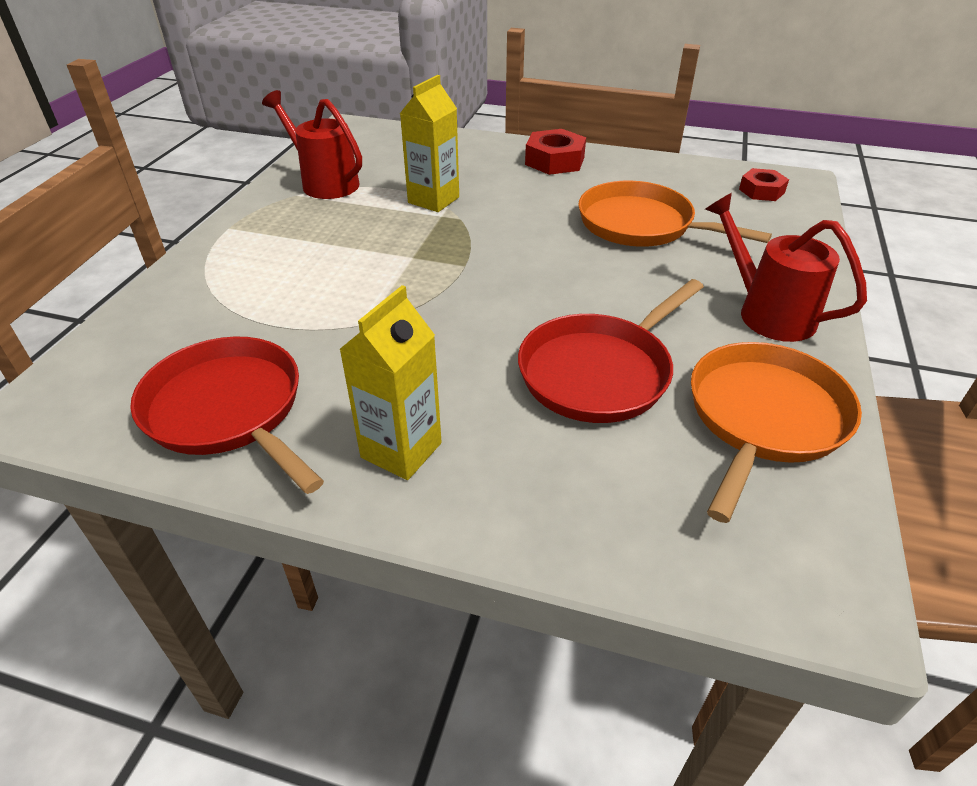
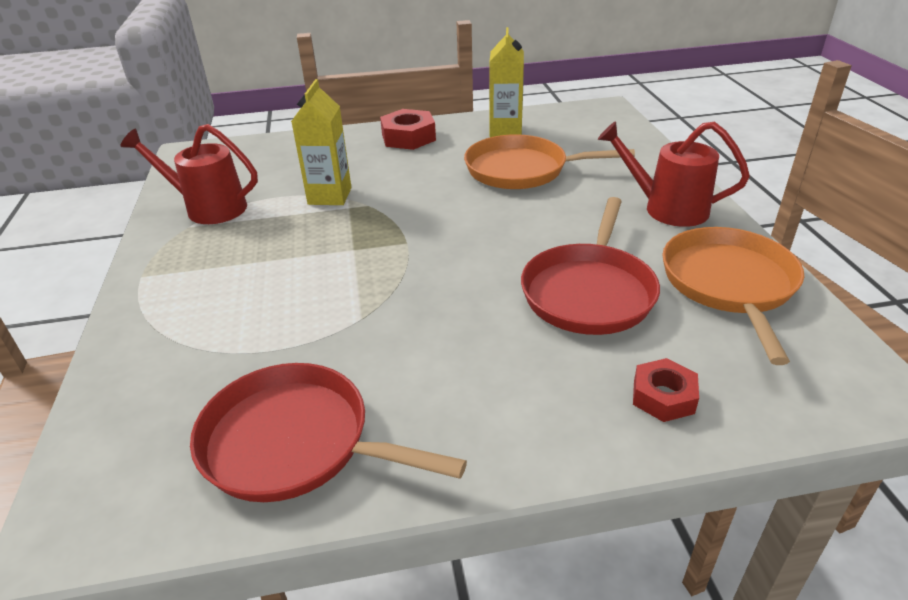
camera: 25 degrees left, 5 degrees down
yellow carton [339,285,442,480] -> yellow carton moved to [489,27,524,137]
red nut [739,168,789,201] -> red nut moved to [633,358,699,422]

